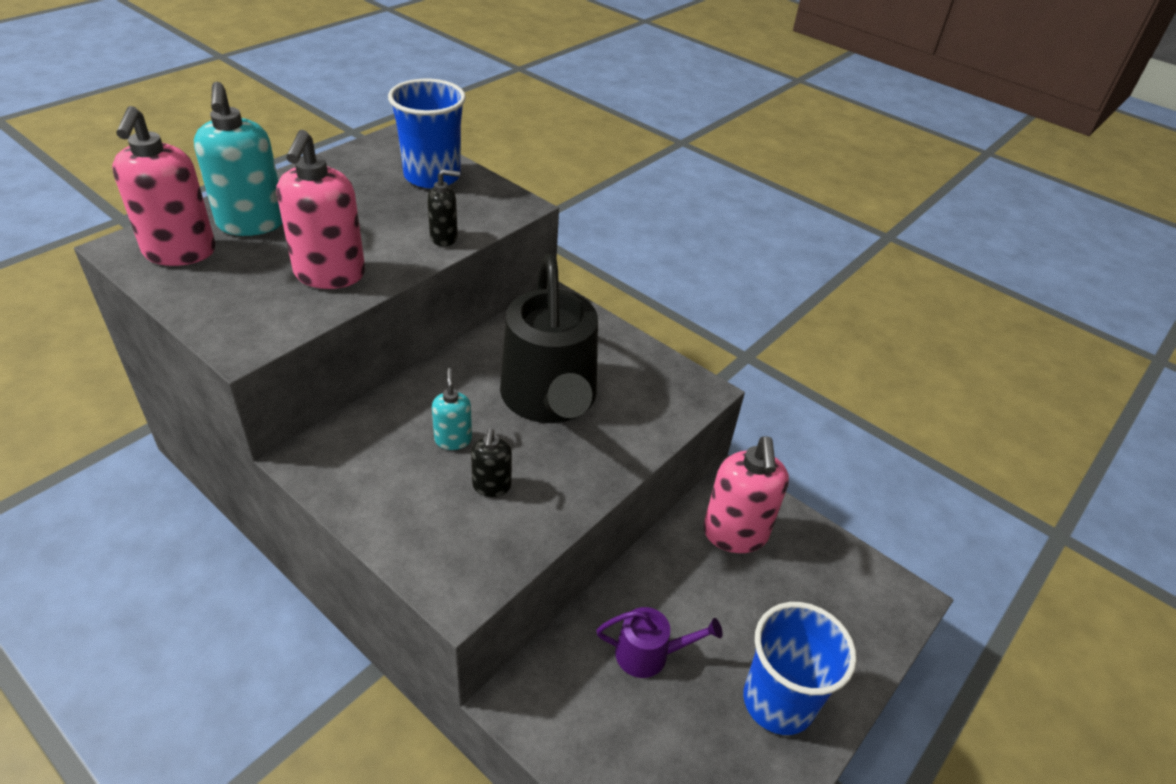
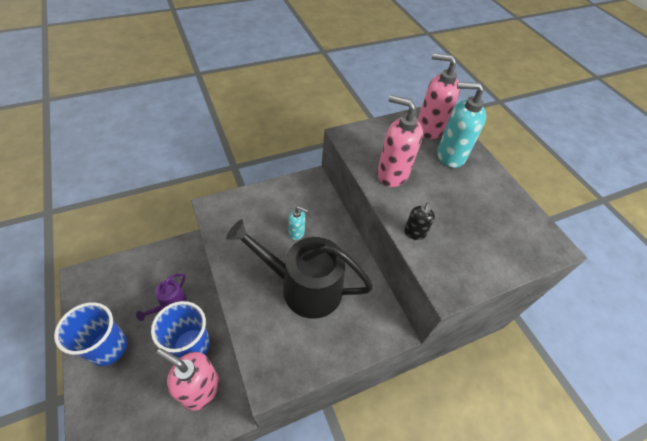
camera: 115 degrees right, 10 degrees up
blue cup [388,79,466,188] -> blue cup moved to [151,301,210,359]
black soap dispenser [471,428,512,497] -> none

